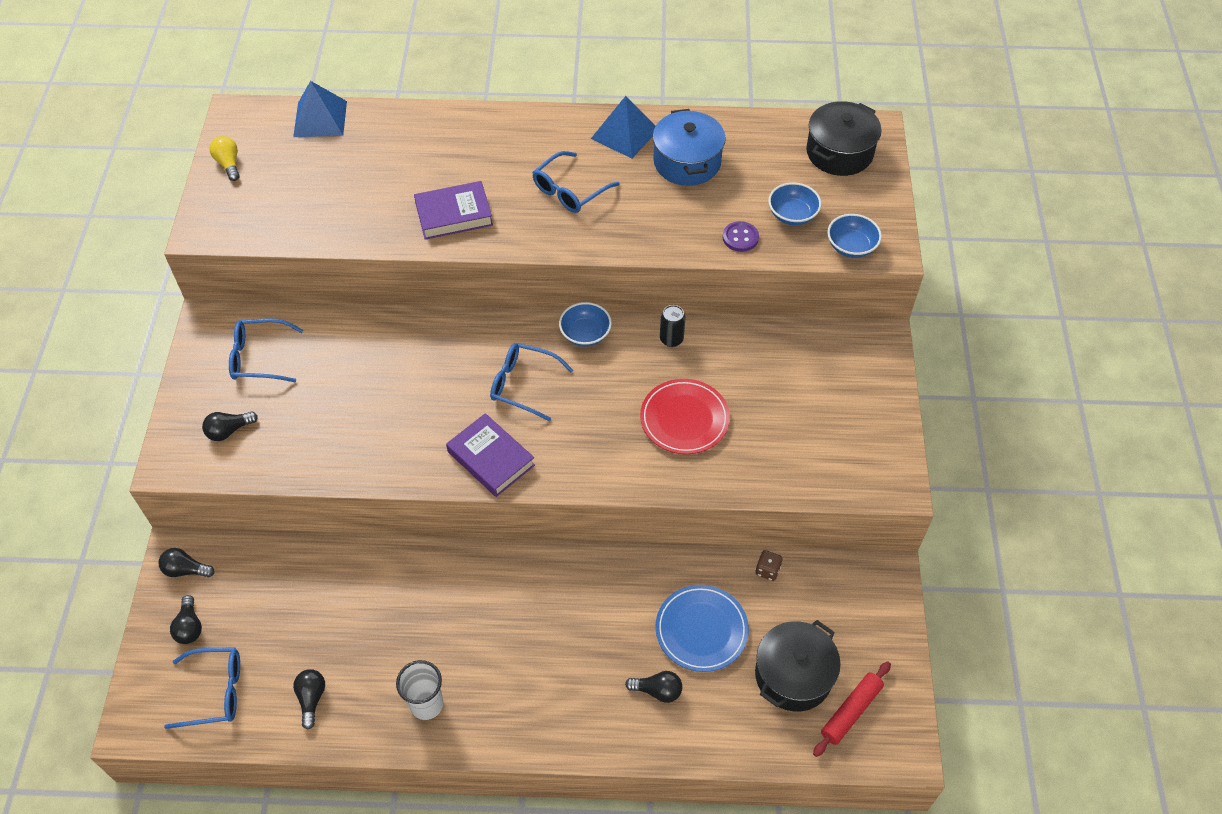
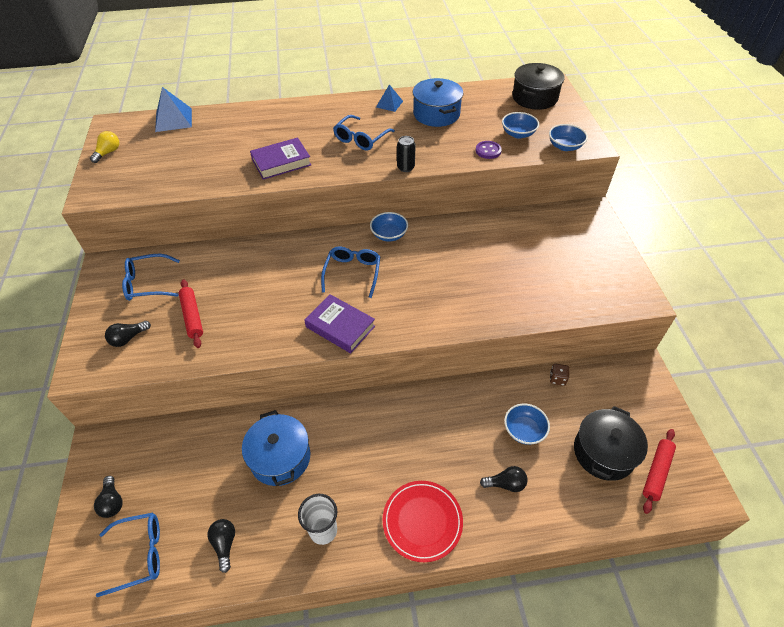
camera: 10 degrees left, 5 degrees down
black light bulb [159,548,215,577] -> none
yellow light bulb [210,136,240,181] -> yellow light bulb turned 60 degrees clockwise [90,131,119,163]
blue glasses [490,343,573,421] -> blue glasses turned 90 degrees clockwise [321,247,380,298]
blue pyramid [591,96,656,159] -> blue pyramid [376,84,403,112], size x0.61
red plate [640,379,730,454] -> red plate moved to [383,481,463,562]
blue plate [655,585,749,672] -> blue bowl [504,404,550,445]
black can [660,305,686,347] -> black can moved to [397,136,416,172]
none -> red rolling pin [179,279,203,348]
none -> blue pot [242,410,310,486]

